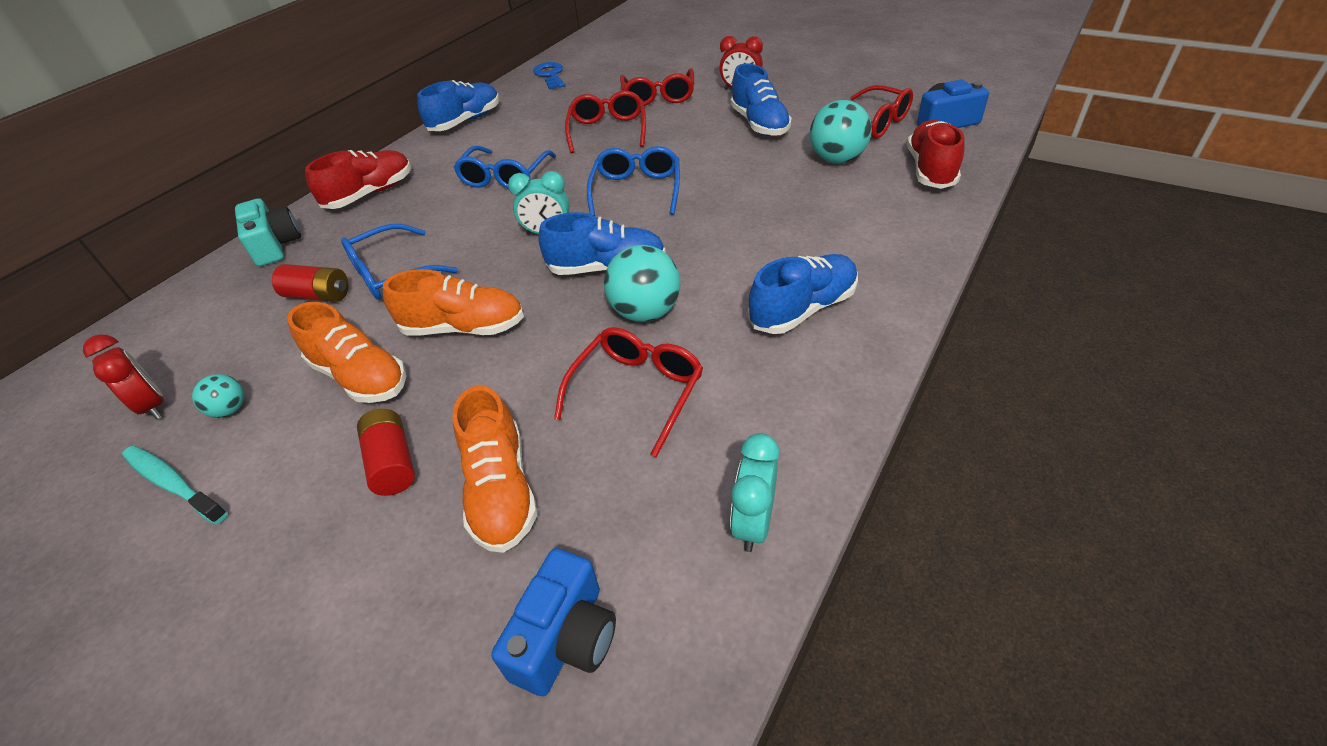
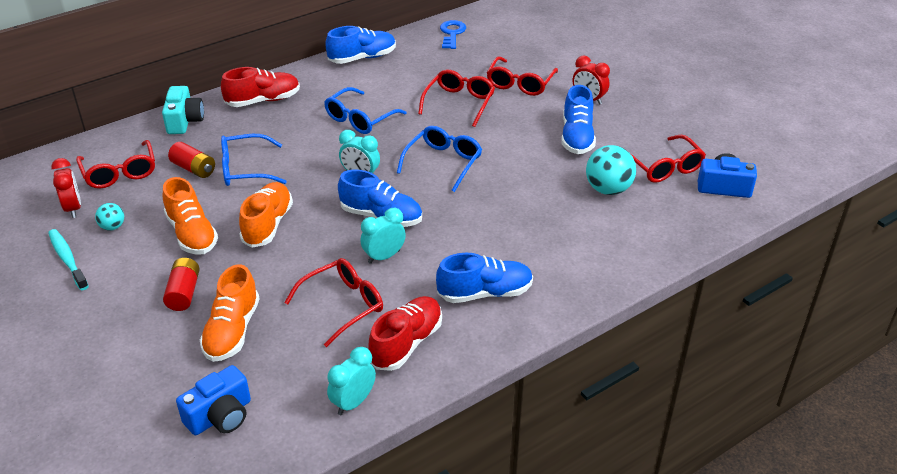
camera: 20 degrees right, 5 degrees down
orange shoe [383,269,524,336] -> orange shoe turned 105 degrees counterclockwise [239,182,293,248]
turquoise ball [604,245,680,322] -> turquoise clock [360,208,406,264]
red shoe [907,120,964,189] -> red shoe moved to [368,296,442,371]
none -> red glasses [76,140,155,189]

